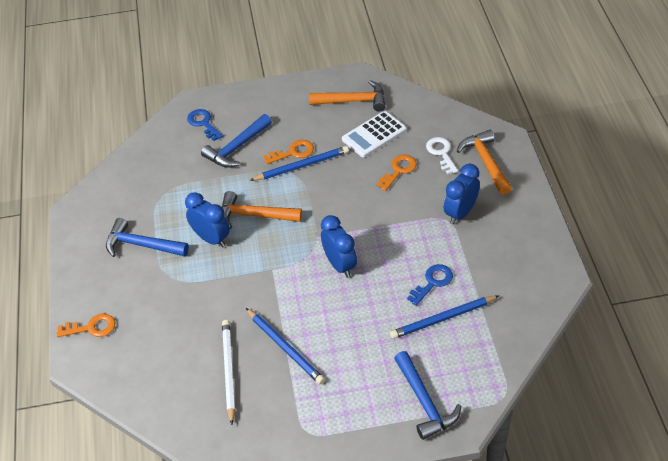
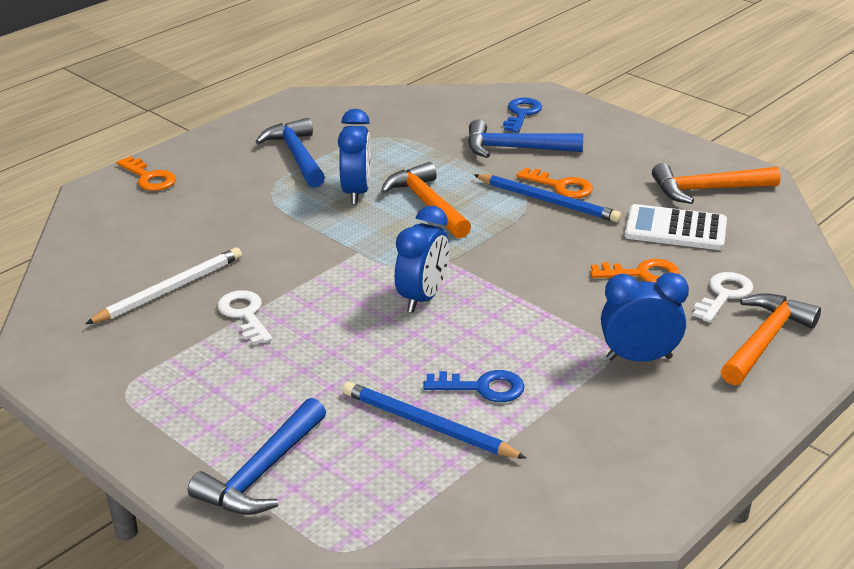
camera: 50 degrees right, 15 degrees down
blue pencil [246,308,325,384] -> white key [217,290,273,345]
orange hammer [309,80,385,112] -> orange hammer turned 120 degrees clockwise [652,163,780,204]

